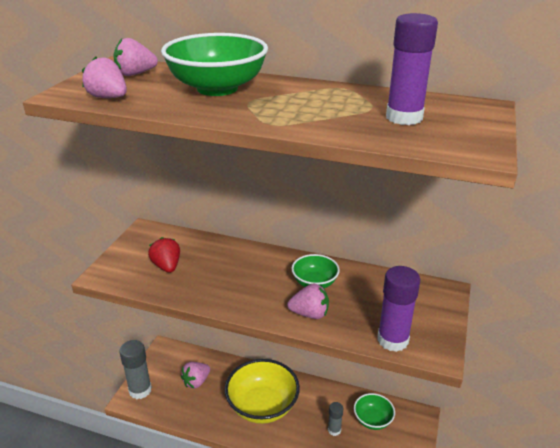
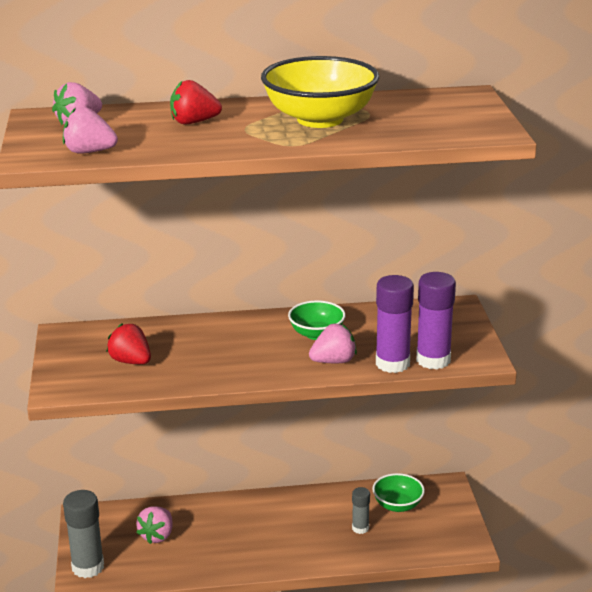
camera: 25 degrees left, 5 degrees down
green bowl [161,33,268,96] -> red strawberry [170,80,222,124]
yellow bowl [225,359,300,424] -> yellow bowl moved to [261,56,379,128]
purple glue stick [386,13,438,125] -> purple glue stick moved to [376,275,414,373]

